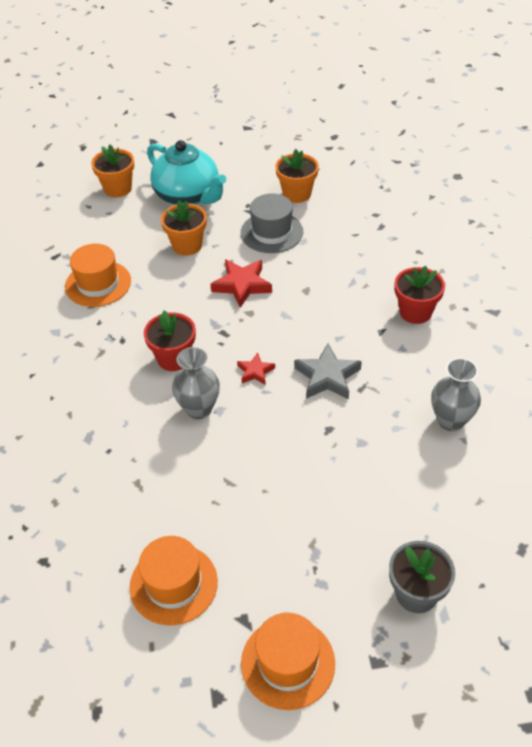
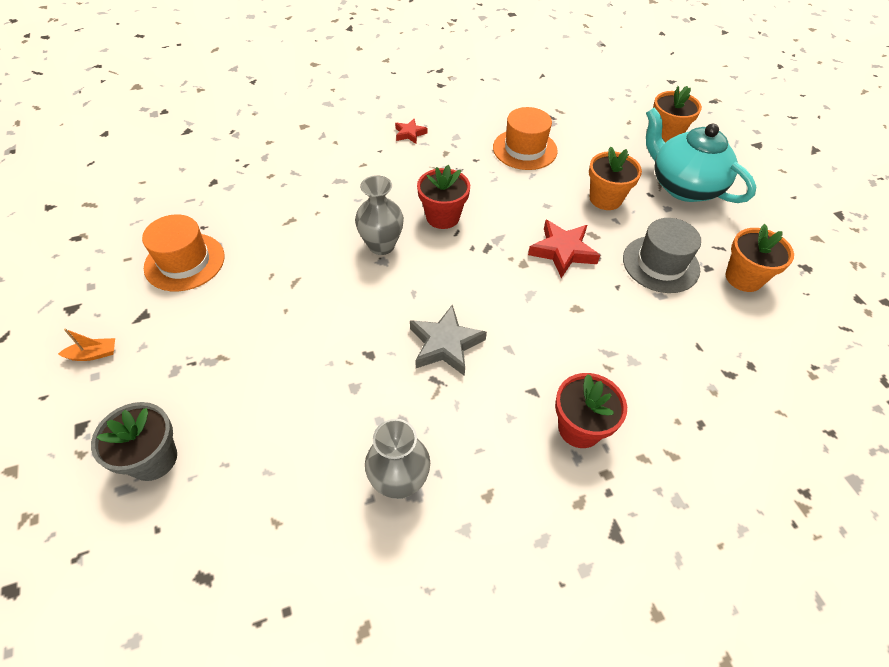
camera: 75 degrees right, 5 degrees up
turquoise teapot [147,140,226,205] -> turquoise teapot turned 105 degrees clockwise [646,107,756,203]
red star [237,353,275,385] -> red star moved to [395,119,428,144]
orange hat [241,613,335,710] -> orange boat [58,328,115,361]

